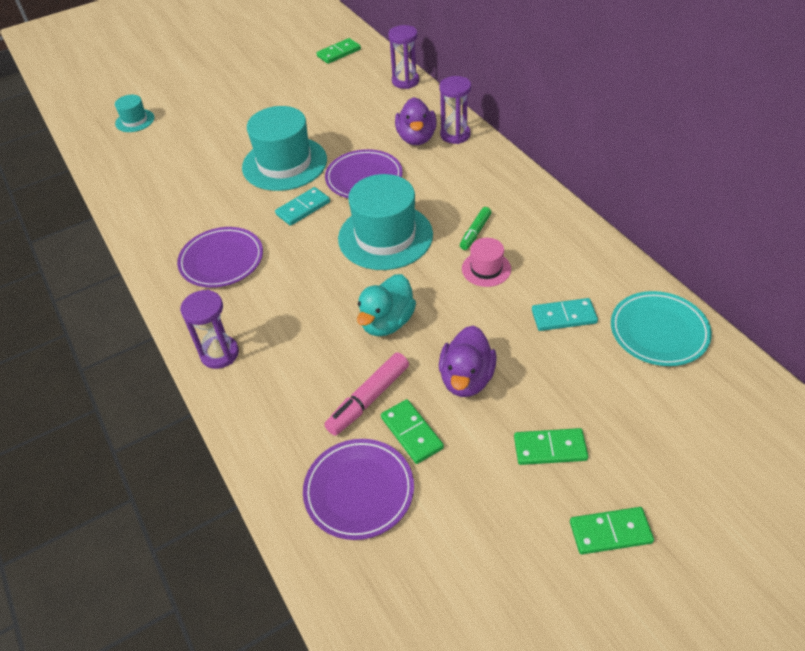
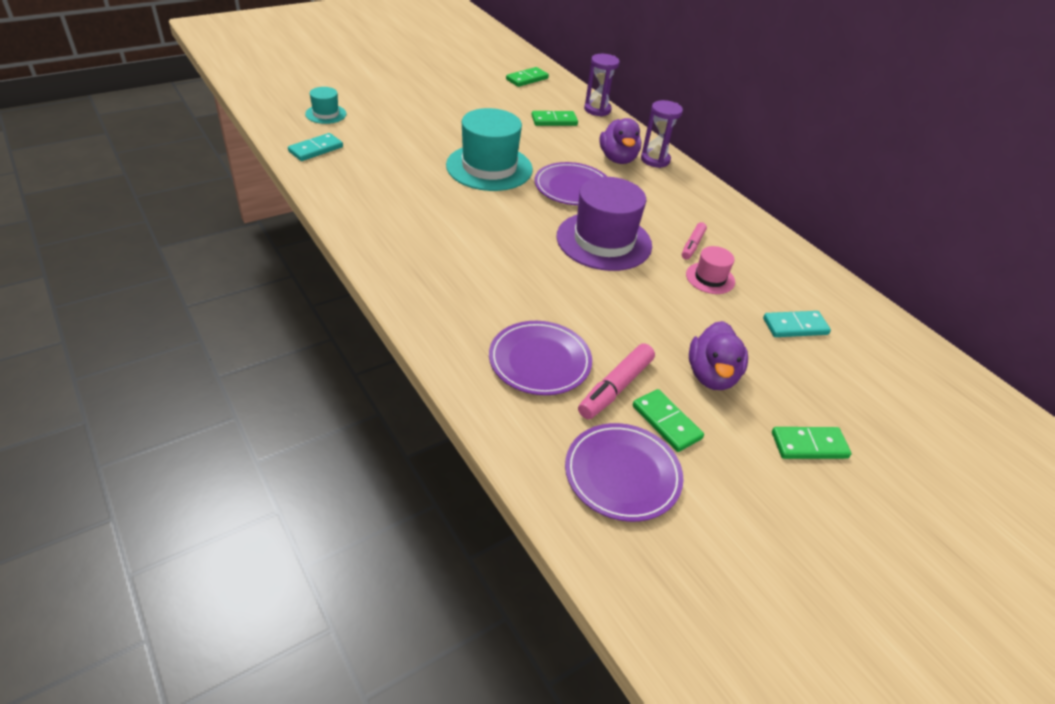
camera: 10 degrees left, 5 degrees down
purple plate [177,227,263,288] -> purple plate moved to [489,321,592,395]
purple hourglass [180,290,239,369] -> none
turquoise domino [275,187,330,226] -> turquoise domino moved to [288,133,343,161]
turquoise hat [338,174,433,270] -> purple hat [556,177,652,271]
turquoise duck [357,274,416,336] -> none
green marker [460,207,491,250] -> pink marker [682,222,707,260]
green domino [570,507,654,554] -> green domino moved to [532,111,578,126]
turquoise plate [611,291,712,366] -> none

